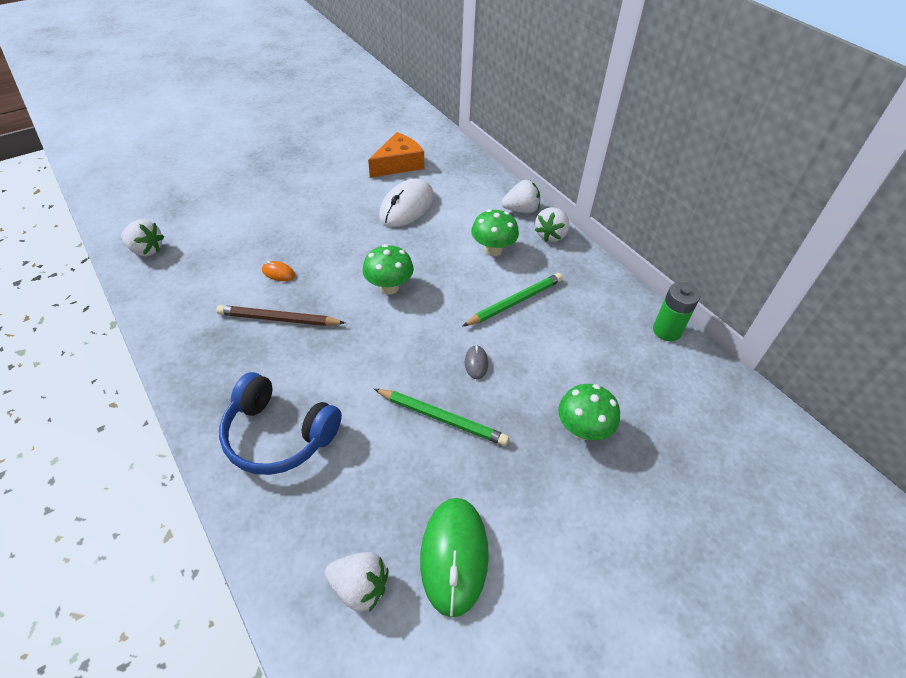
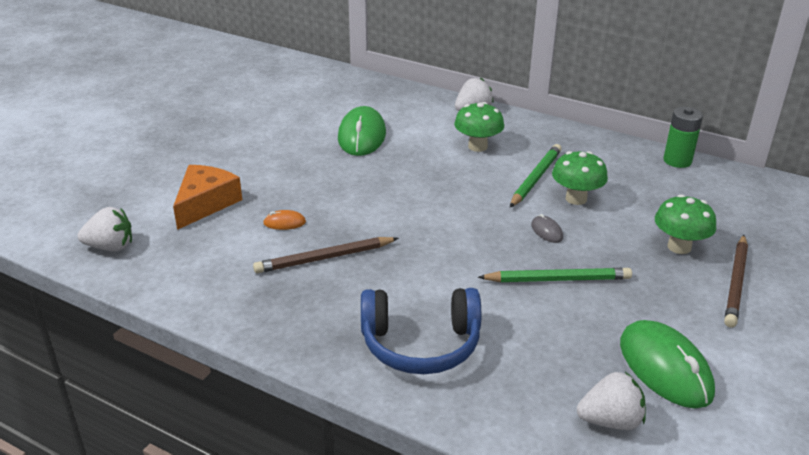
camera: 25 degrees left, 15 degrees down
green mushroom [363,244,414,294] -> green mushroom moved to [552,151,608,205]
orange cheese [368,132,424,178] -> orange cheese moved to [173,165,242,230]
white mouse [379,179,434,227] -> green mouse [338,106,386,156]
white strawberry [535,207,569,242] -> none
none -> brown pencil [724,235,748,328]

